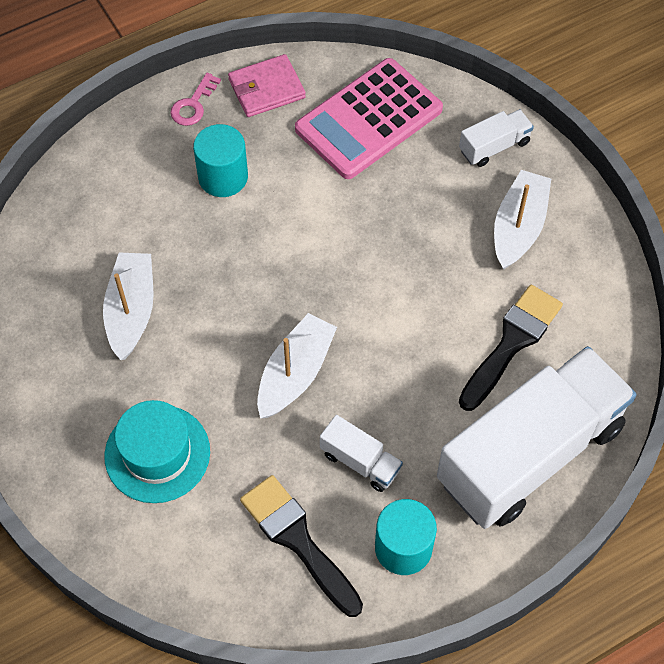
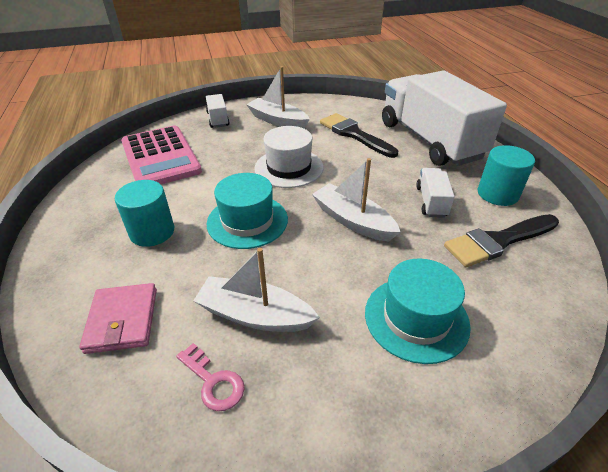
camera: 75 degrees left, 20 degrees down
pink key [170,73,221,126] -> pink key moved to [176,343,244,411]
pink wallet [228,54,306,117] -> pink wallet moved to [79,283,157,354]
white truck [320,415,403,492] -> white truck turned 45 degrees counterclockwise [416,168,455,218]
none -> turquoise hat [207,173,288,249]
none -> white hat [254,126,324,188]

